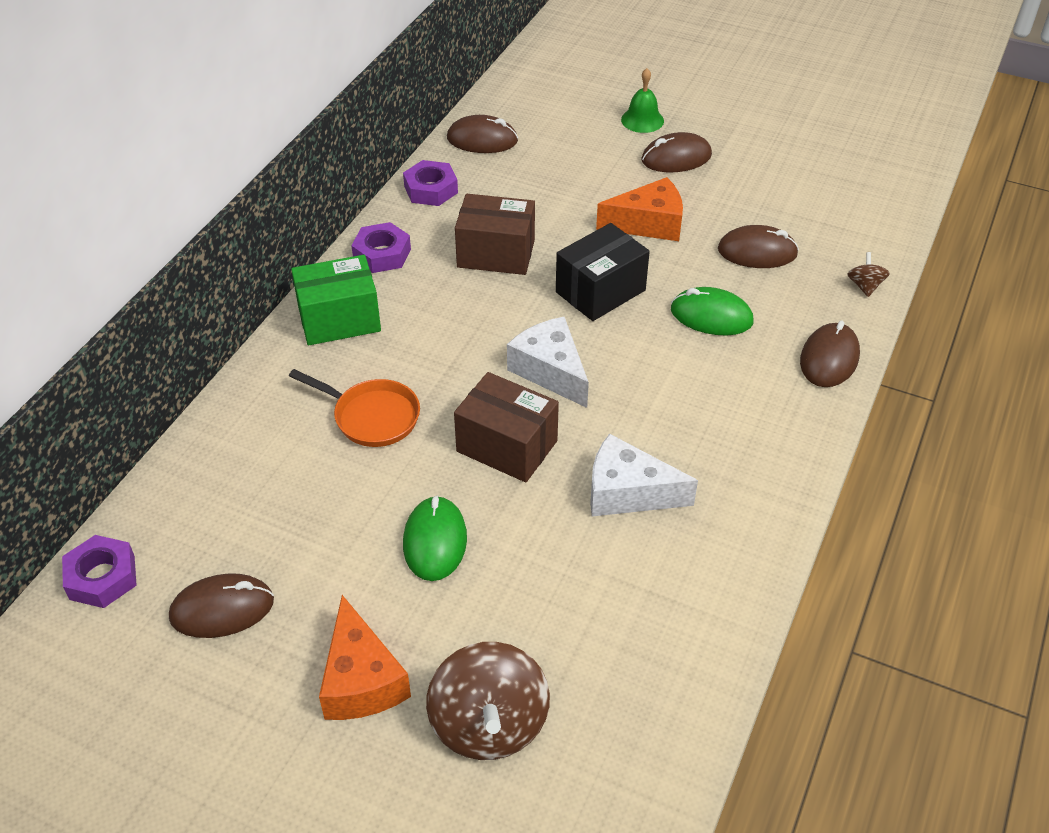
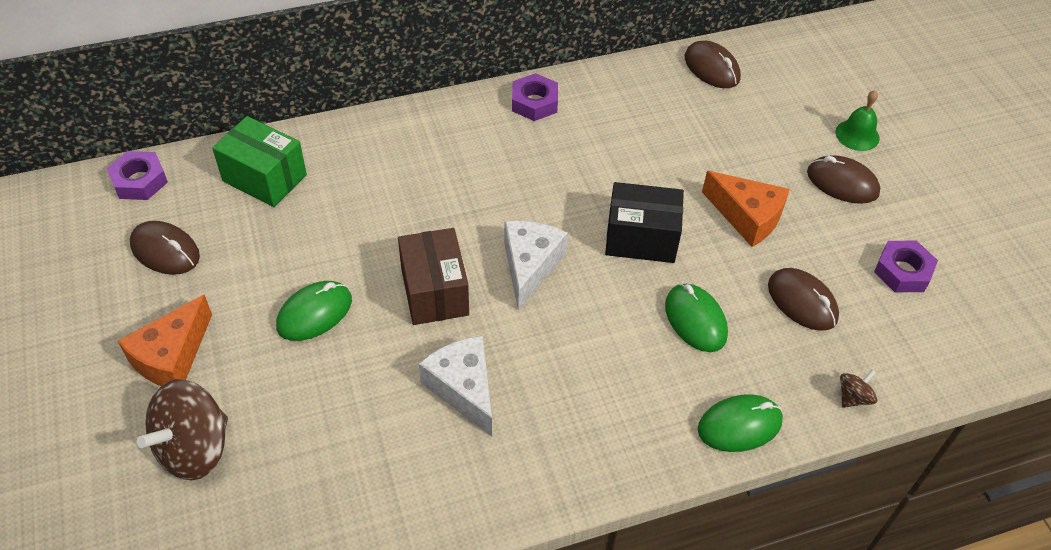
camera: 45 degrees right, 5 degrees up
orange pan [289,369,420,447] -> none
green box [291,255,381,345] -> green box moved to [212,116,307,207]
purple nut [403,160,458,206] -> purple nut moved to [874,241,938,292]
brown box [455,194,535,275] -> none
brown mouse [800,321,860,387] -> green mouse [698,394,783,452]

